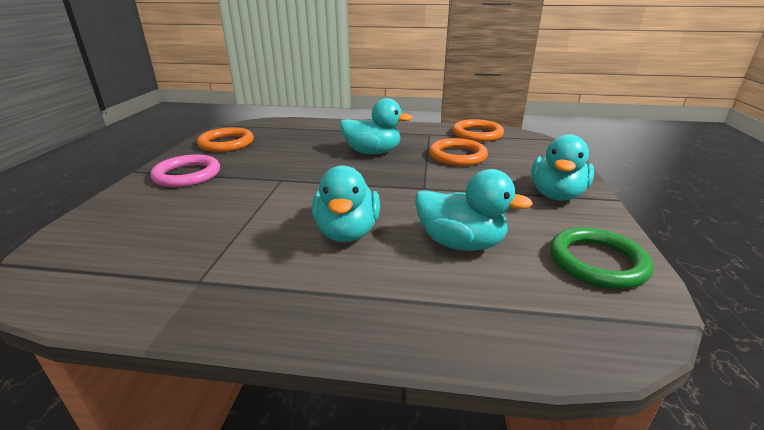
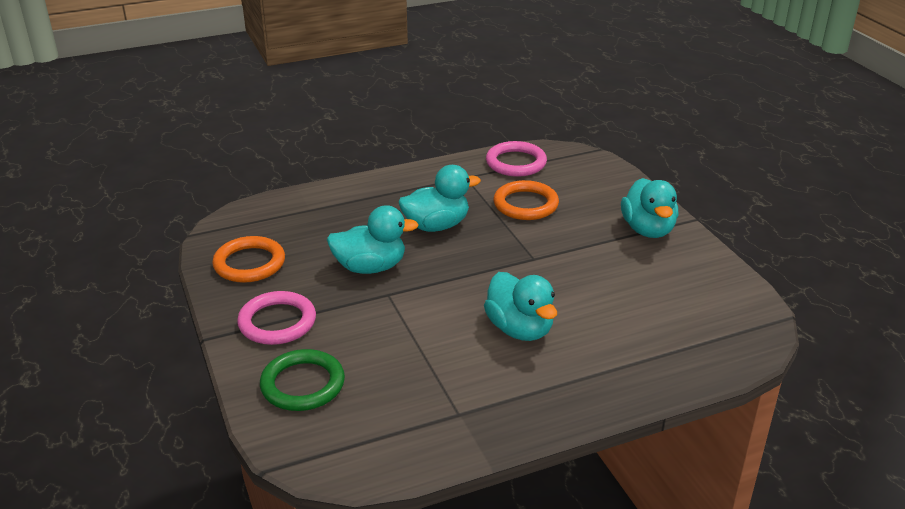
camera: 30 degrees left, 5 degrees up
turquoise duck [415,169,533,251] -> turquoise duck moved to [327,205,419,274]
orange ring [452,119,504,142] -> pink ring [486,141,547,177]
green ring [550,227,653,289] -> green ring moved to [260,349,345,411]

